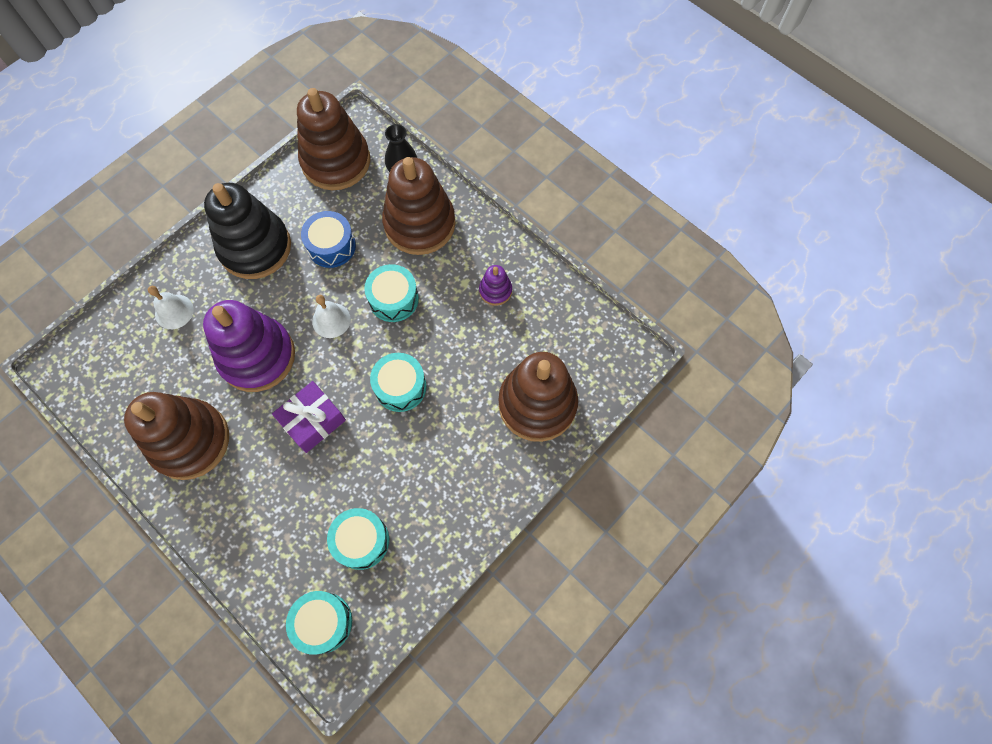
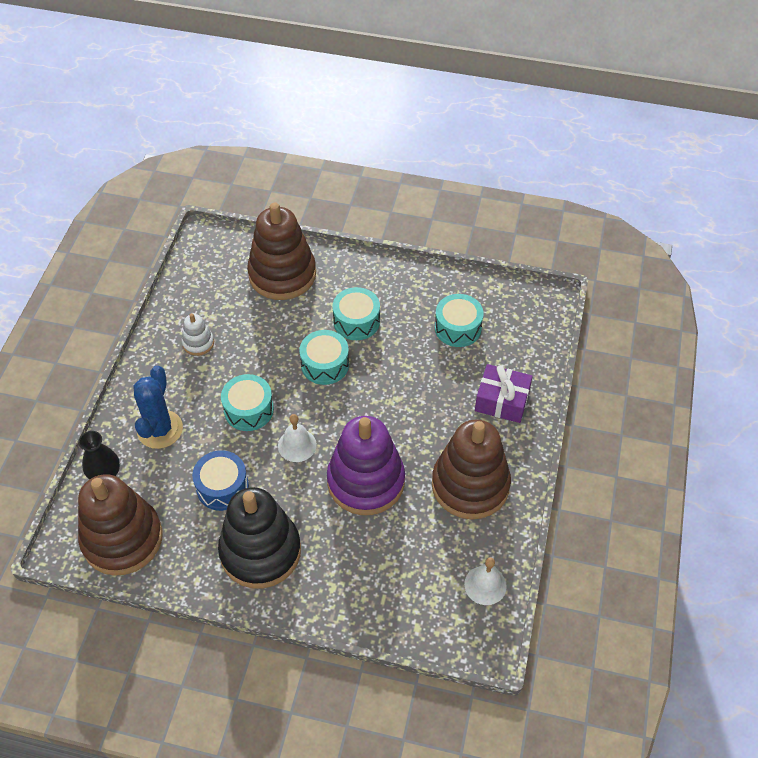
camera: 120 degrees left, 15 degrees down
white bell [148,286,194,329] -> white bell moved to [464,557,507,605]
purple gift [272,381,346,453] -> purple gift moved to [475,364,533,423]
turquoise drum [286,591,352,655] -> turquoise drum moved to [332,287,380,340]
brown stacking toy [382,157,455,255] -> blue cactus [133,365,183,449]
purple stacking toy [479,265,512,306] -> white stacking toy [182,313,214,356]

